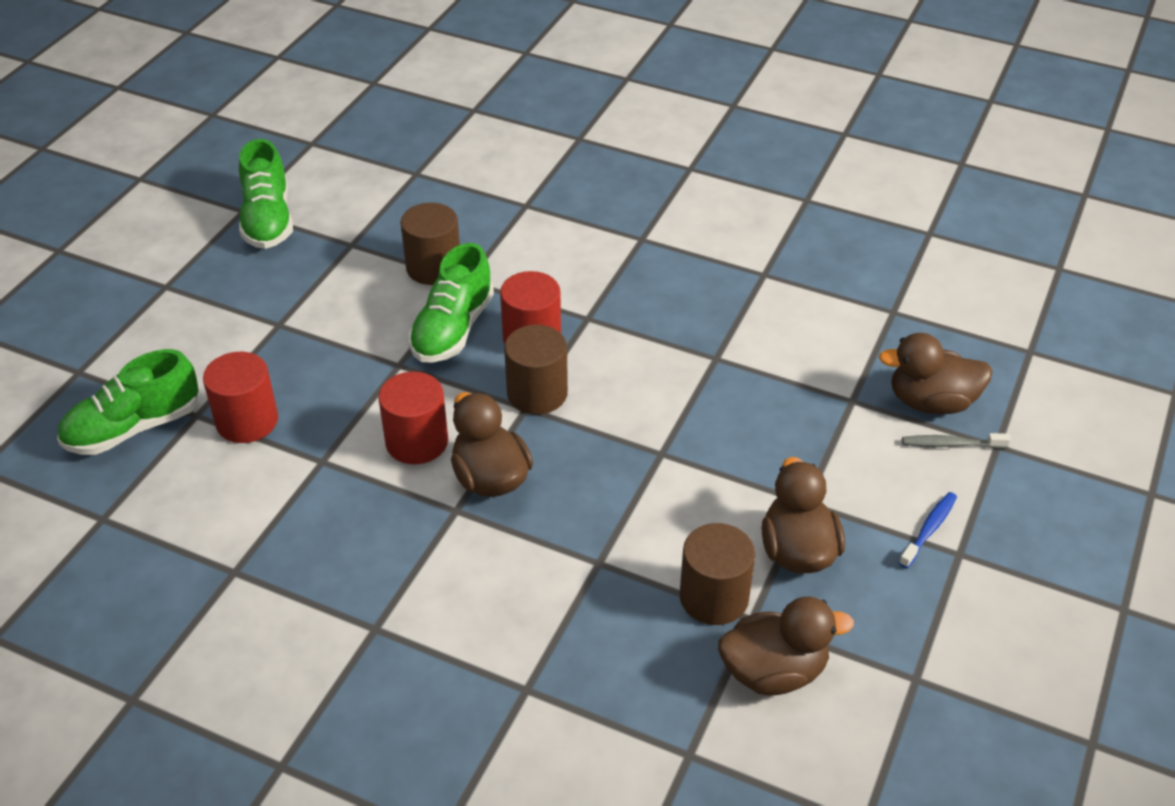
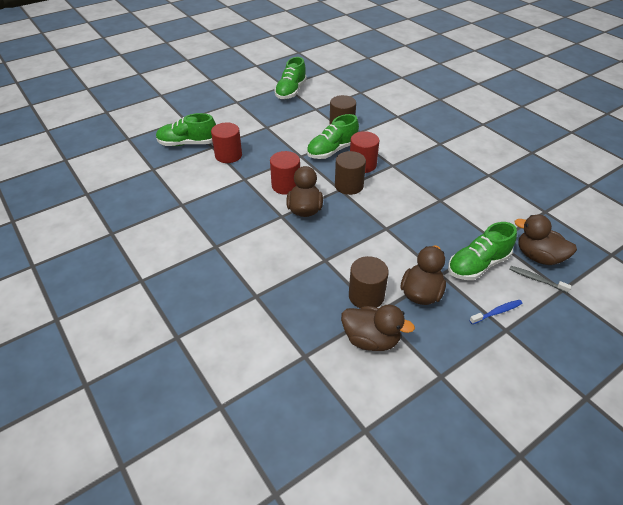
camera: 30 degrees right, 0 degrees up
none -> green shoe [448,222,517,280]

